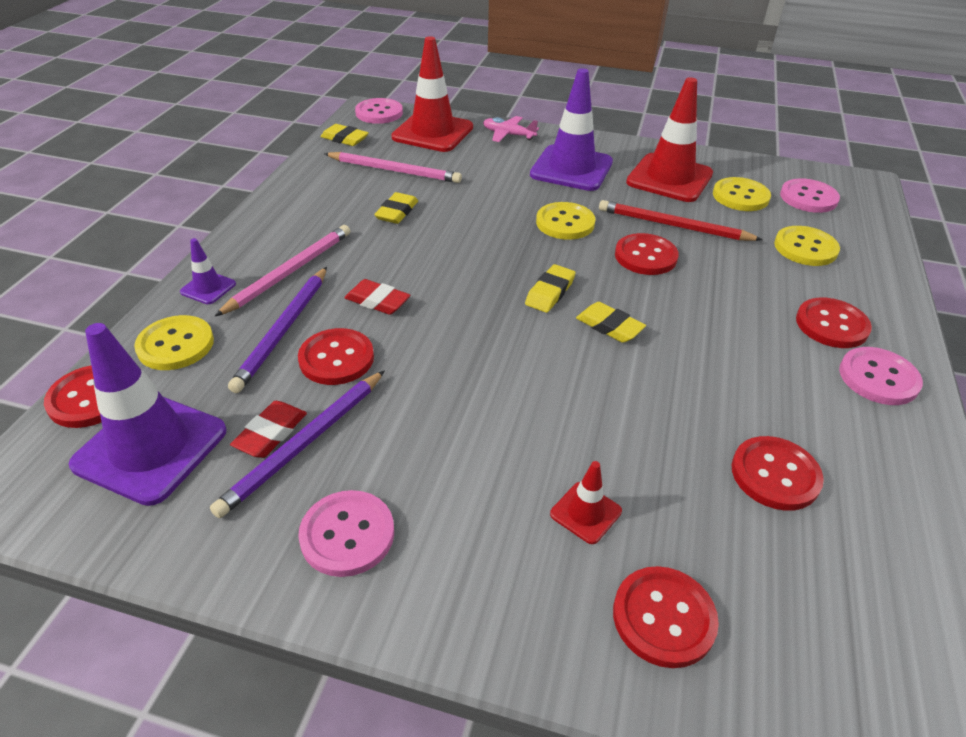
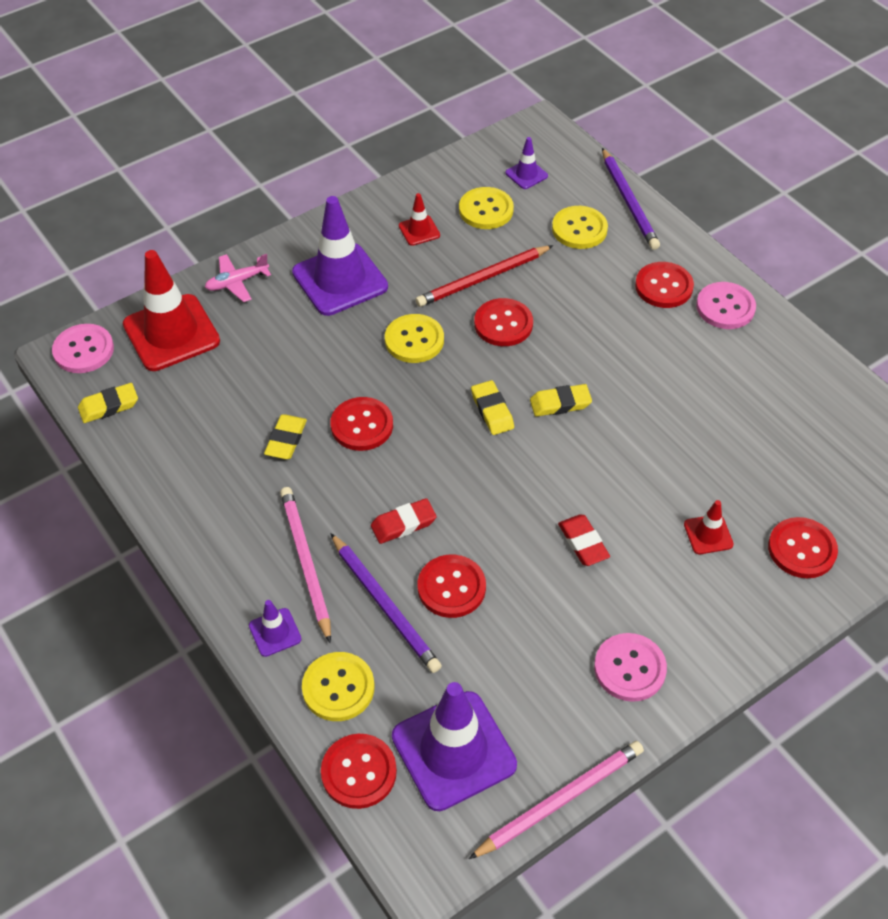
camera: 50 degrees left, 10 degrees up
purple pencil [210,370,385,518] -> purple pencil moved to [602,148,660,250]
red eraser [230,401,307,458] -> red eraser moved to [558,514,610,566]
pink pencil [324,152,462,183] -> pink pencil moved to [469,741,644,859]
yellow eraser [374,192,418,224] -> yellow eraser turned 45 degrees clockwise [264,414,307,459]
red traffic cone [626,77,713,202] -> red traffic cone [399,193,440,246], size x0.46
red button [732,436,824,511] -> red button moved to [330,397,393,451]
pink button [780,178,840,213] -> purple traffic cone [505,137,548,189]

